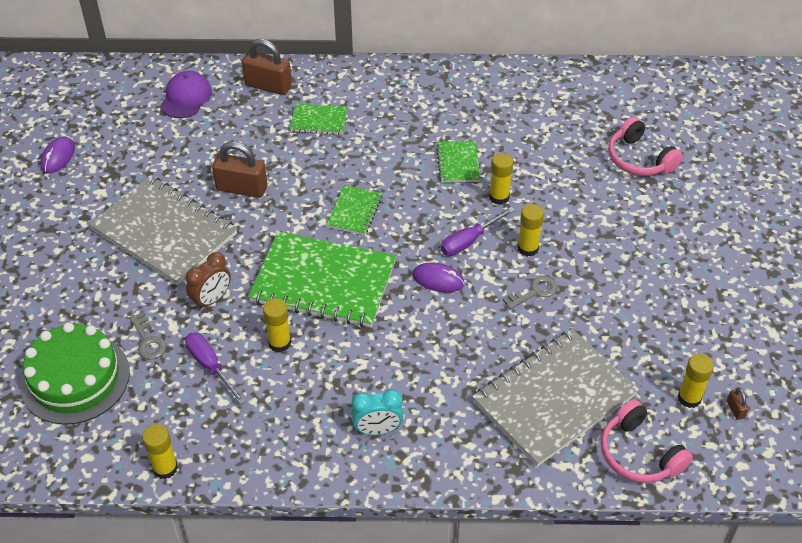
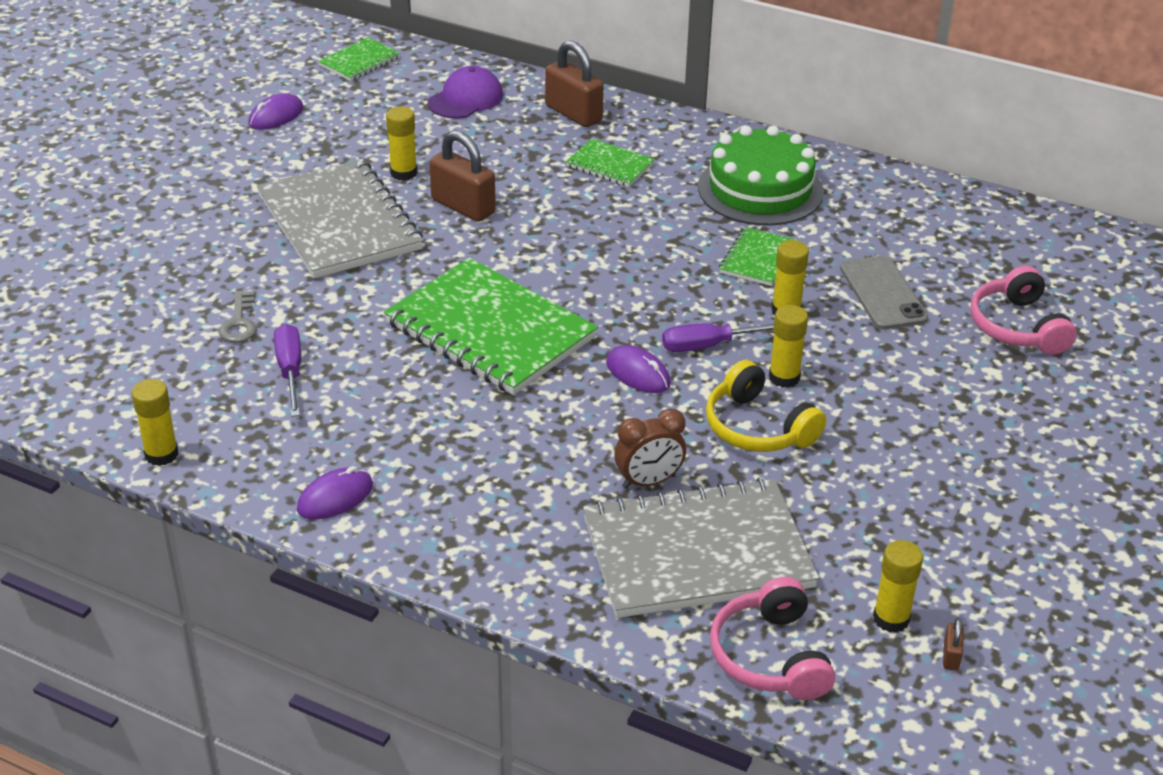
camera: 25 degrees right, 10 degrees down
green cake [20,322,130,425] -> green cake moved to [698,126,824,226]
brown clock [186,252,231,310] -> brown clock moved to [615,408,686,489]
yellow glue stick [263,298,291,353] -> yellow glue stick moved to [386,106,417,181]
green notebook [326,185,382,235] -> green notebook moved to [318,37,400,81]
turquoise clock [351,389,403,435] -> none
grey key [502,276,558,309] -> yellow headphones [706,360,826,452]
none -> purple mouse [297,466,373,520]
none -> grey phone [840,255,928,330]

